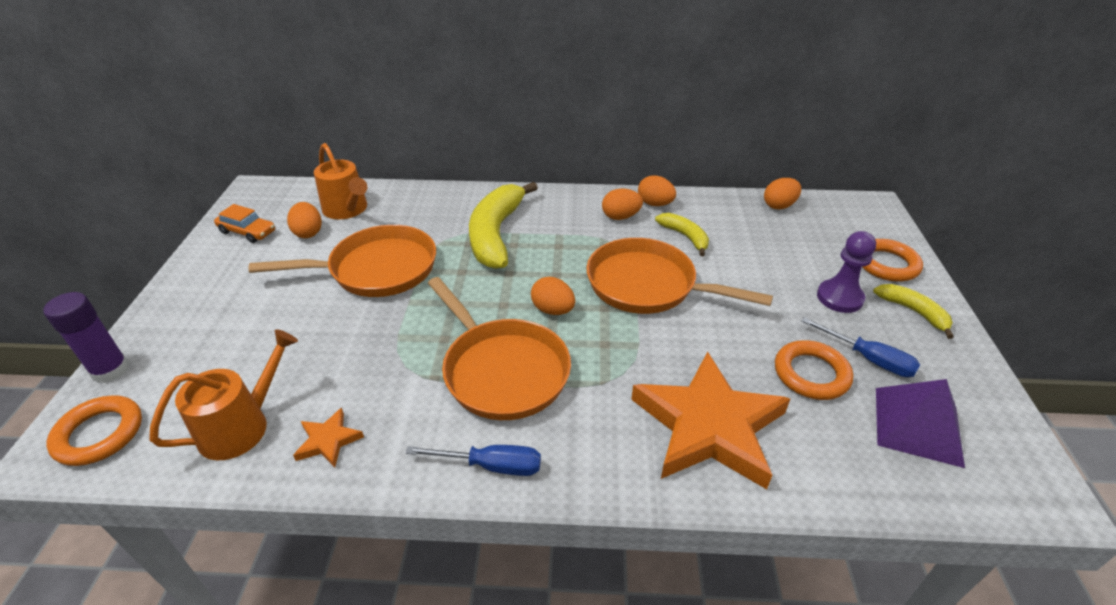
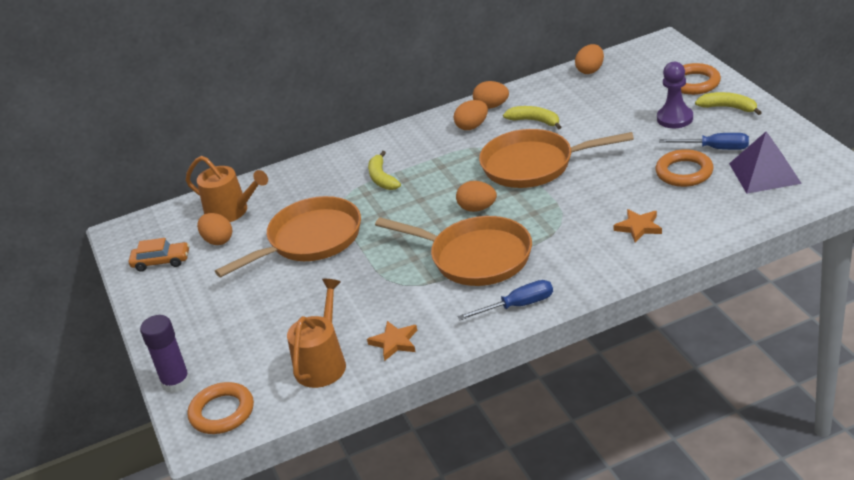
camera: 20 degrees left, 5 degrees down
yellow banana [469,182,538,269] -> yellow banana [368,151,401,190], size x0.52
orange star [631,352,790,489] -> orange star [613,209,662,243], size x0.42

